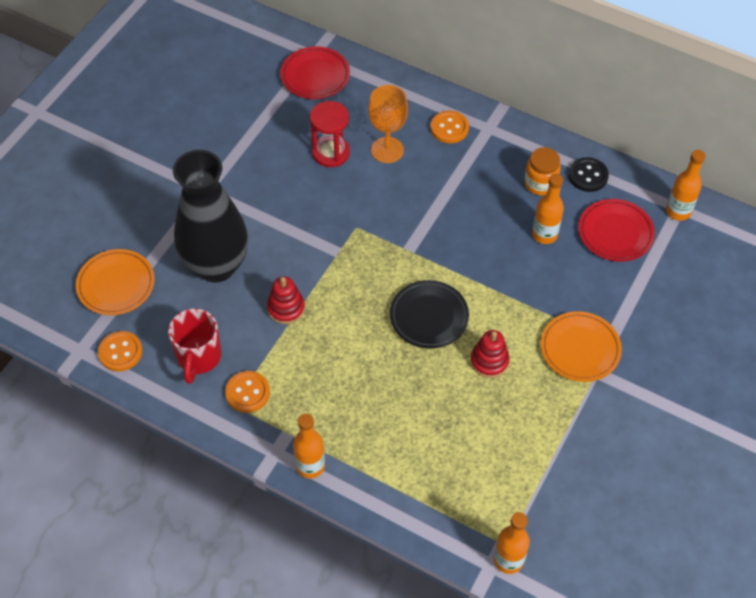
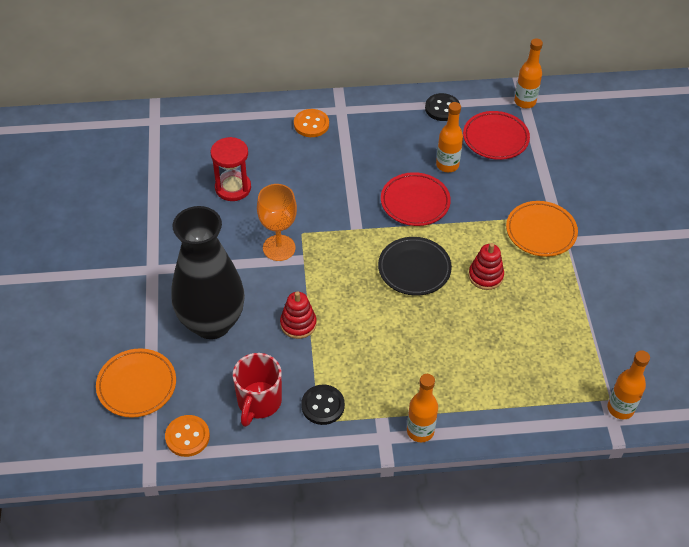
camera: 35 degrees left, 5 degrees down
red mug [168,309,221,384] -> red mug turned 45 degrees clockwise [233,353,282,427]
orange button [225,371,270,413] -> black button [301,385,345,425]
red plate [280,47,350,99] -> red plate moved to [381,172,451,226]
orange goblet [368,85,408,163] -> orange goblet moved to [257,184,297,261]
orange jar [524,147,561,196] -> none

